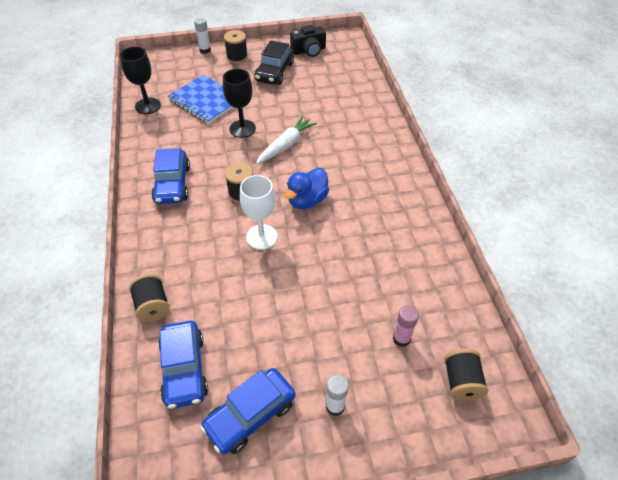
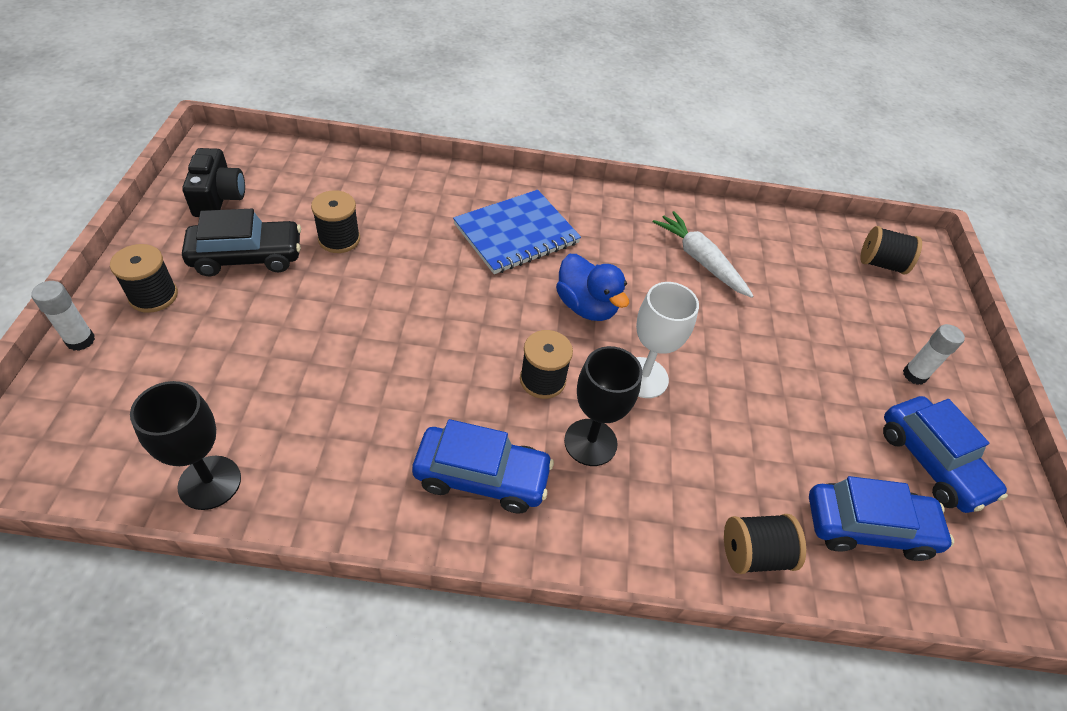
camera: 80 degrees left, 0 degrees up
blue notebook [168,75,234,124] -> blue notebook moved to [453,190,581,274]
black goblet [223,69,256,138] -> black goblet moved to [564,346,642,466]
black car [254,40,294,85] -> black car turned 45 degrees counterclockwise [182,209,301,276]
white carrot [256,116,317,164] -> white carrot moved to [653,211,754,298]
pink glue stick [393,305,419,347] -> none
none -> black spool [311,190,360,253]

